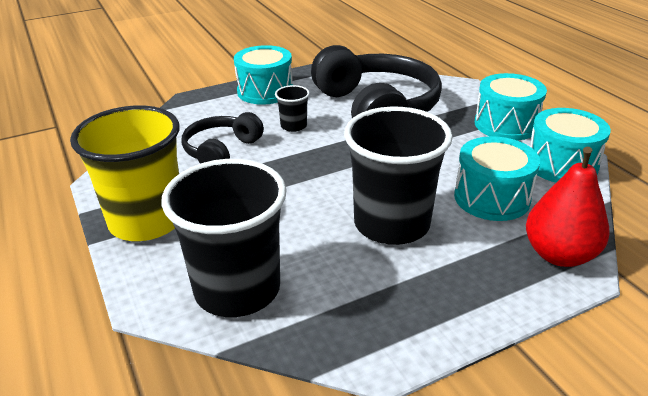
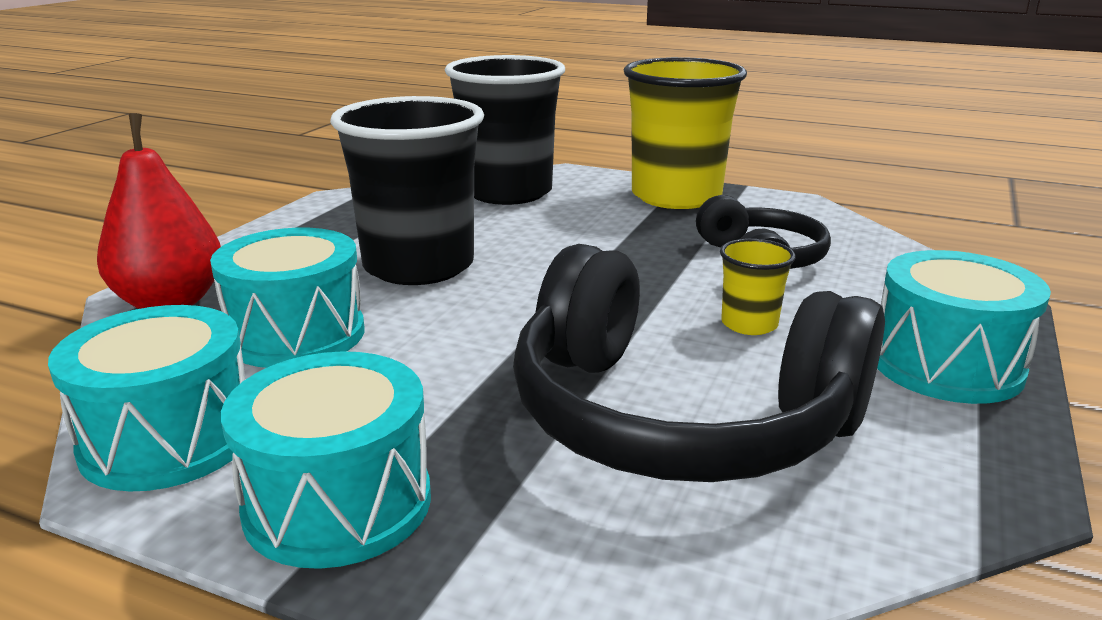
camera: 140 degrees right, 10 degrees down
black cup [275,85,310,132] -> yellow cup [720,239,796,335]

